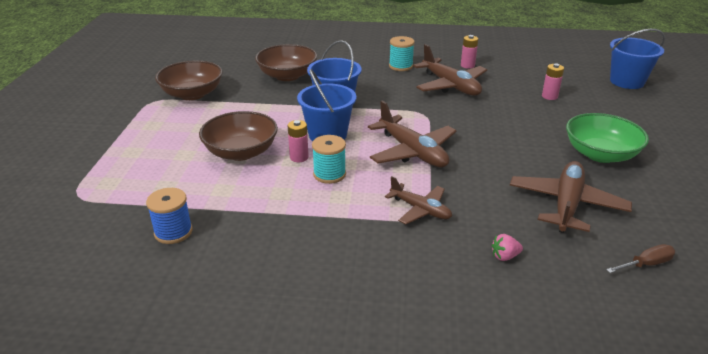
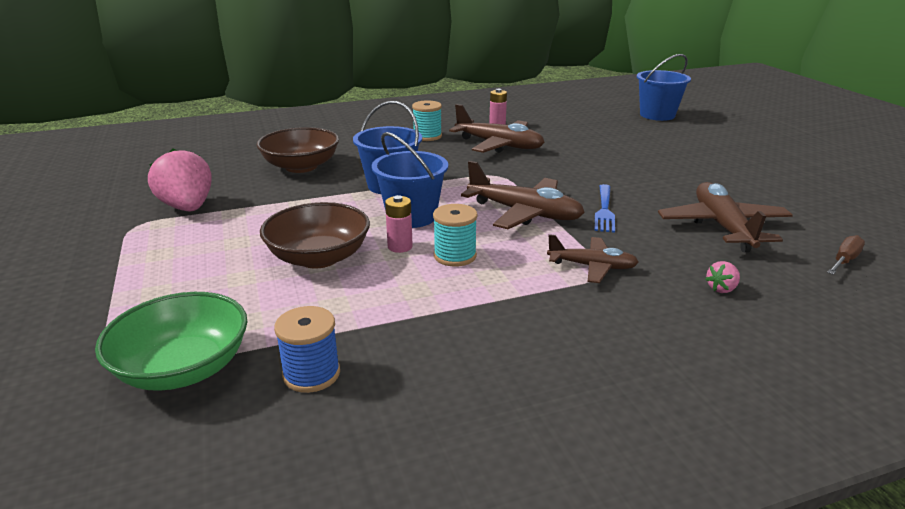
camera: 25 degrees left, 5 degrees down
brown bowl [155,60,223,100] -> pink strawberry [148,148,212,211]
pink battery [542,63,564,100] -> none
green bowl [566,113,649,163] -> green bowl moved to [95,292,247,391]
none -> blue fork [595,184,615,233]

